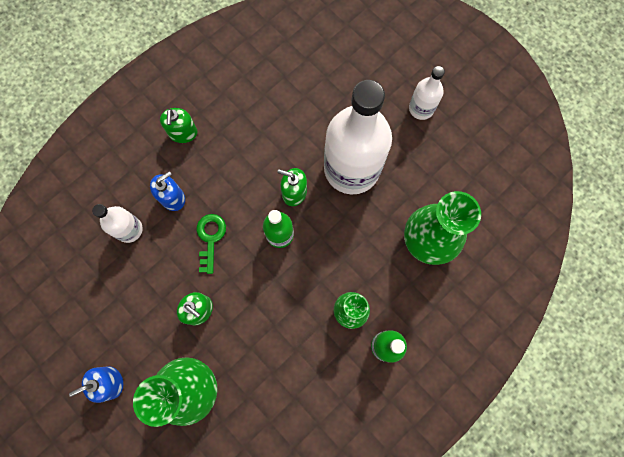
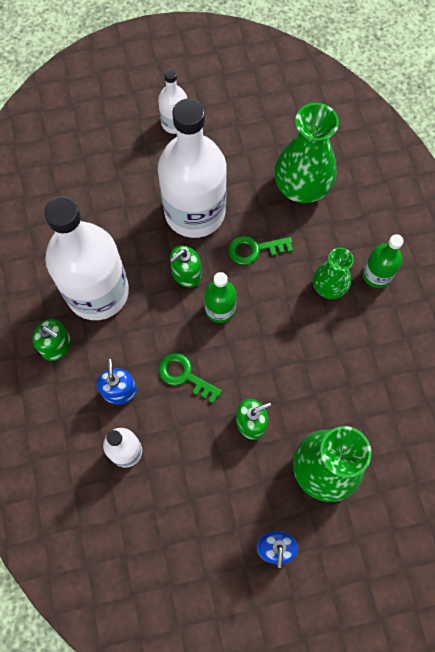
camera: 60 degrees left, 5 degrees down
none -> white bottle [44,196,129,320]
none -> green key [228,236,293,265]

